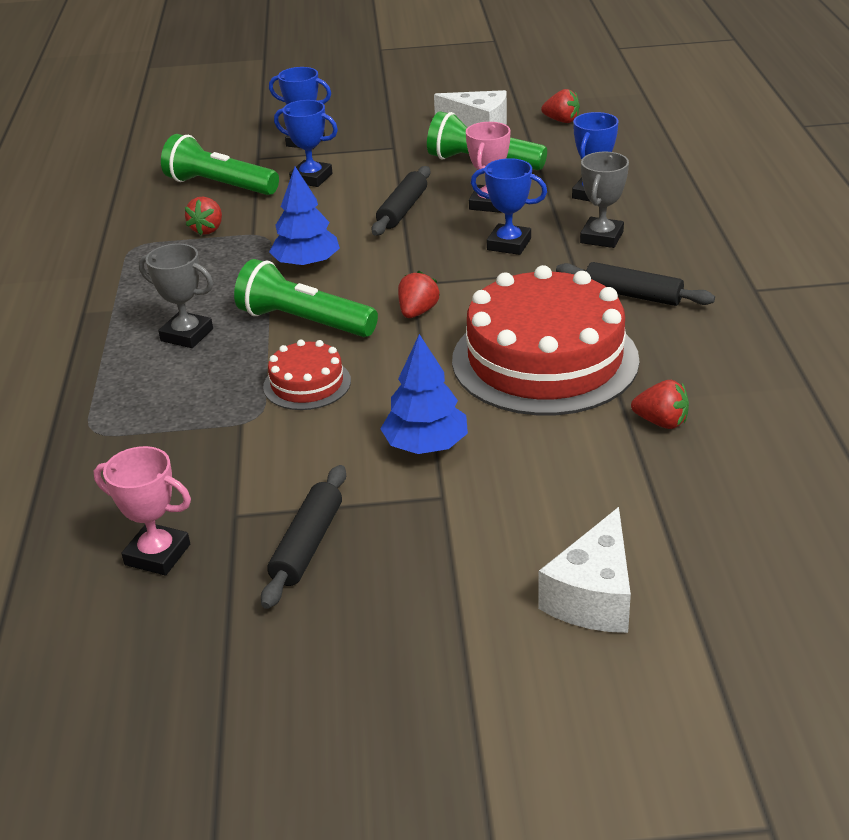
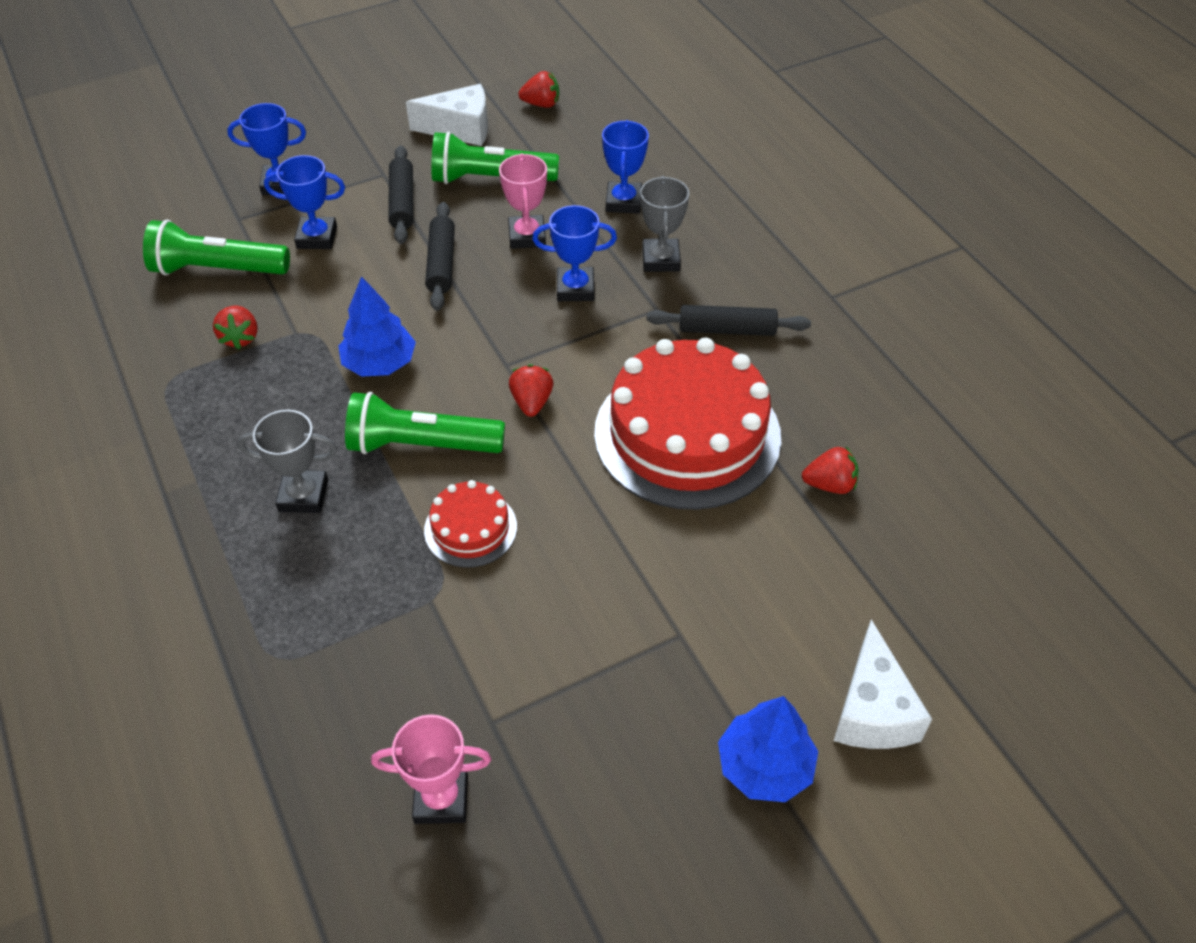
camera: 25 degrees left, 15 degrees up
black rolling pin [261,465,346,609] -> black rolling pin moved to [388,145,414,244]
blue tree [380,334,468,454] -> blue tree moved to [718,696,818,802]

